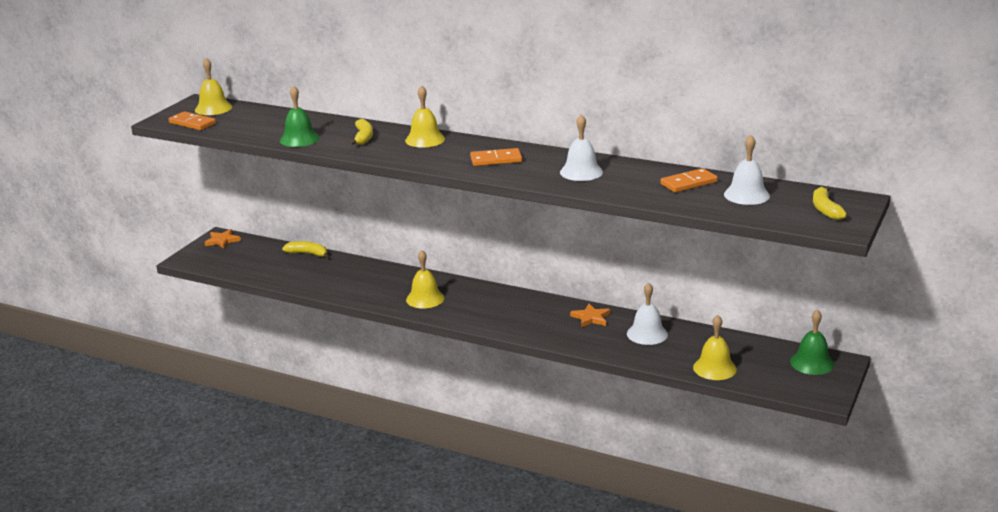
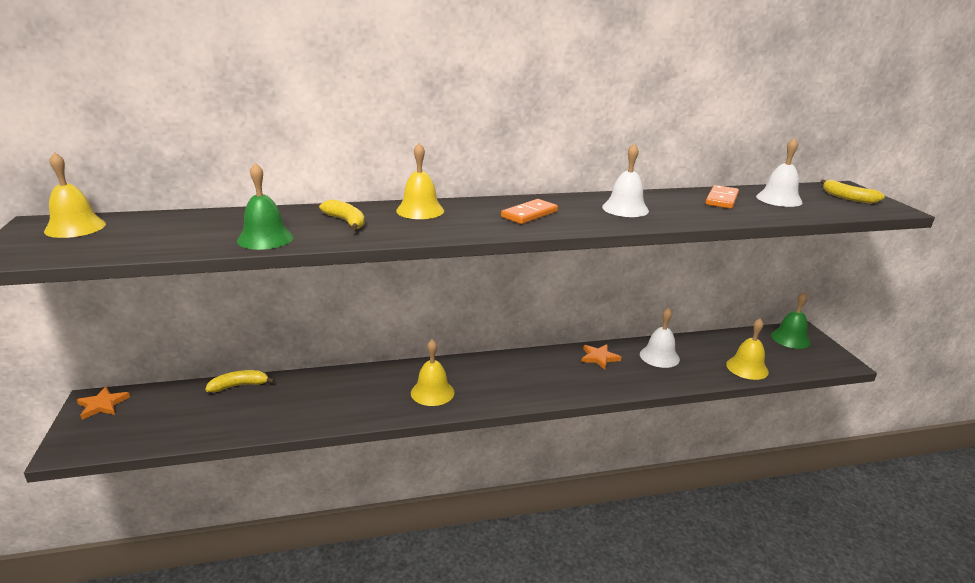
camera: 40 degrees left, 0 degrees up
orange domino [169,111,216,130] -> none

